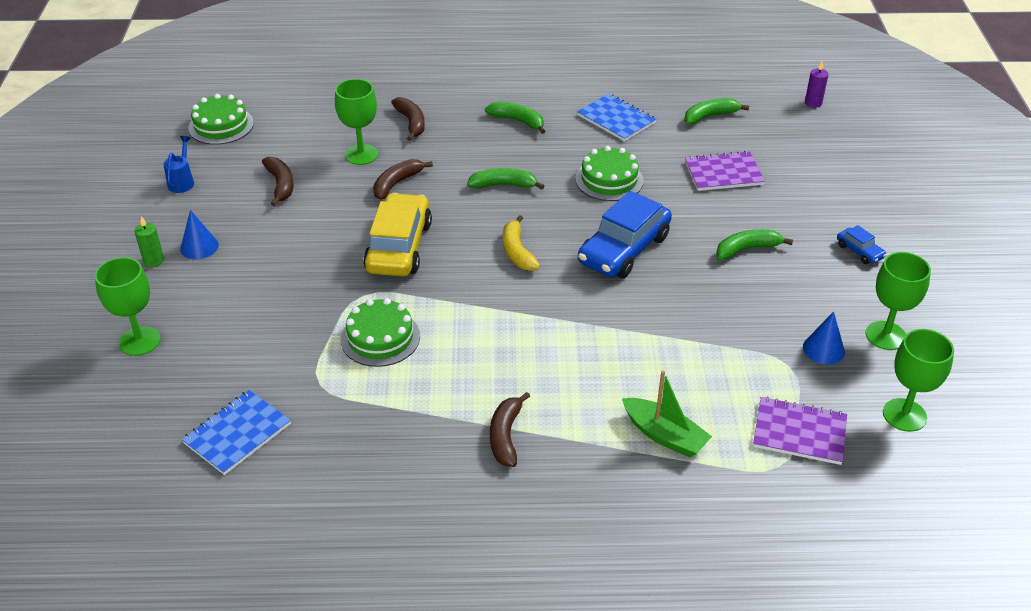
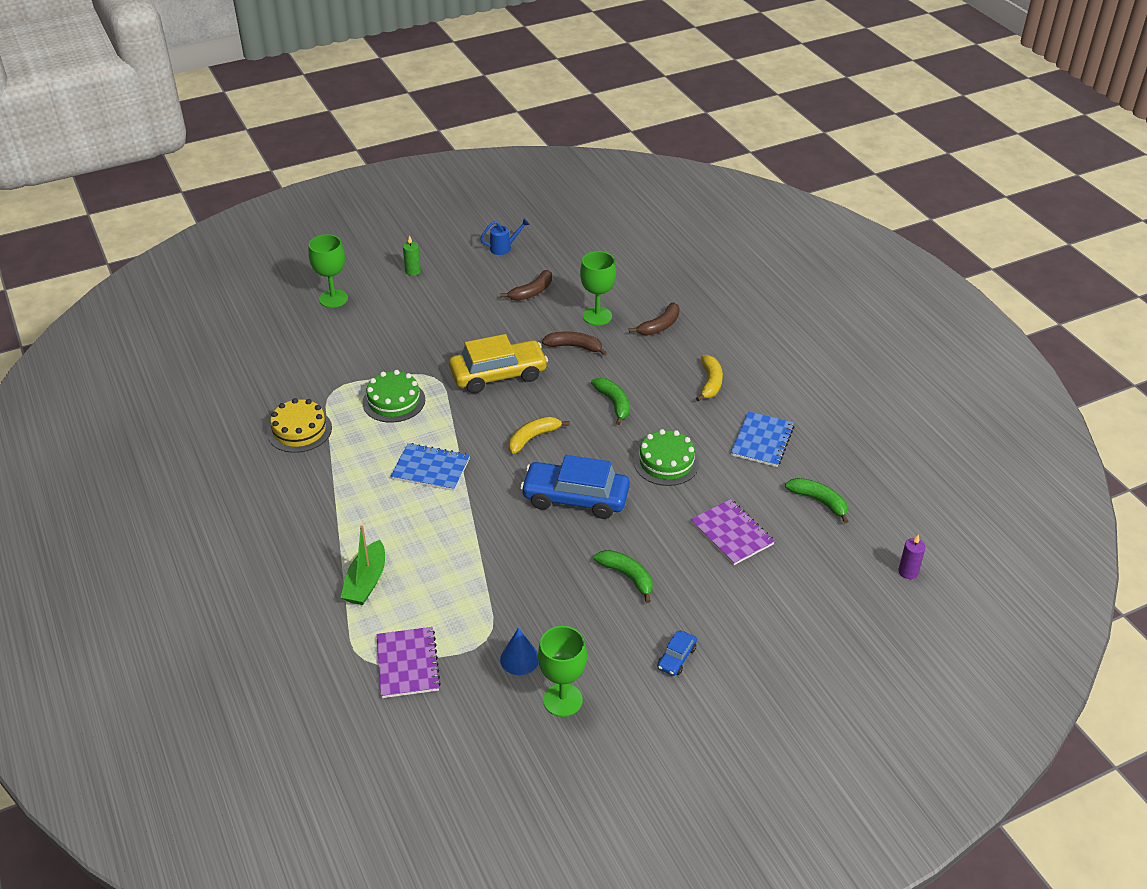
camera: 65 degrees right, 0 degrees up
blue cone [180,210,219,259] -> none
blue notebook [182,390,291,475] -> blue notebook moved to [391,443,470,491]
green cake [188,94,254,145] -> none
green banana [485,101,545,134] -> yellow banana [696,355,723,402]
brown banana [490,392,530,467] -> none
green goblet [883,329,954,432] -> none
none -> yellow cake [267,398,332,453]

